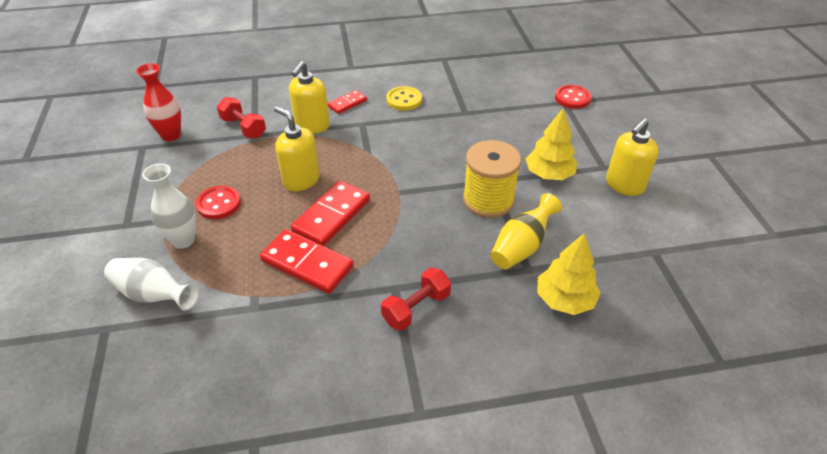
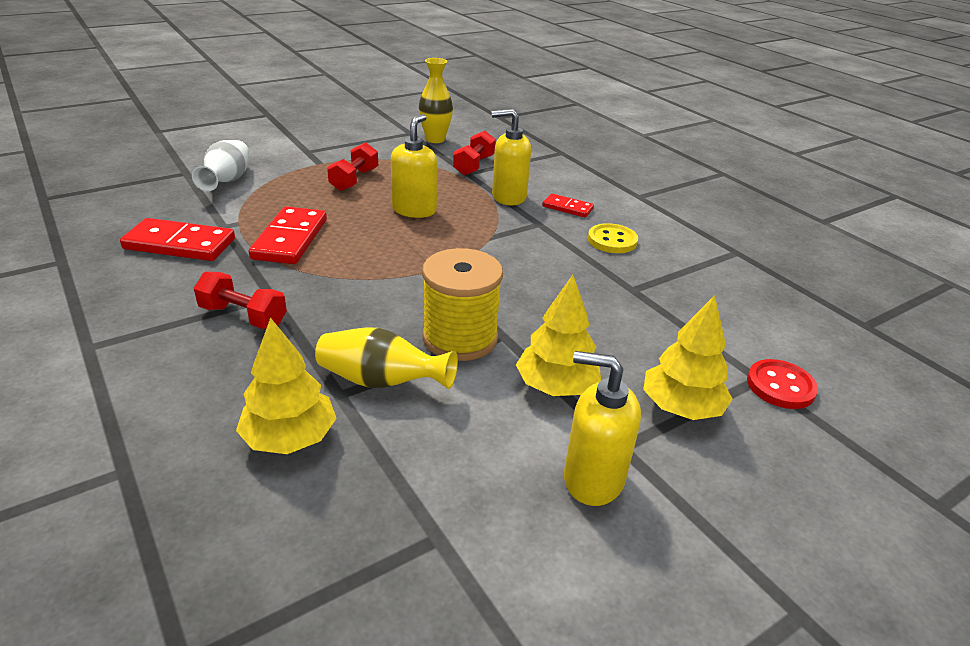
camera: 65 degrees right, 10 degrees down
red vase [136,63,181,141] -> yellow vase [419,58,453,143]
white vase [142,163,196,249] -> none
red button [196,186,241,219] -> red dumbbell [327,143,378,191]
red domino [291,181,370,246] -> red domino moved to [120,218,235,261]
none -> yellow tree [643,295,733,420]

